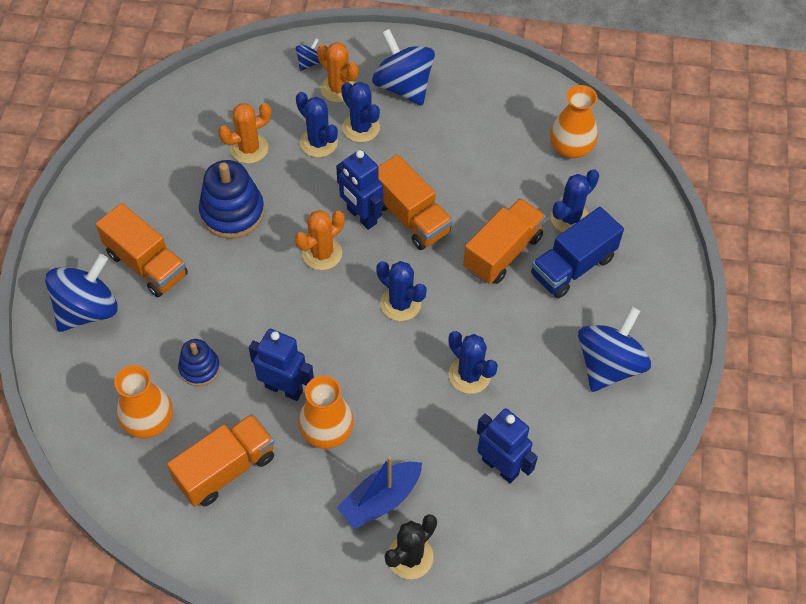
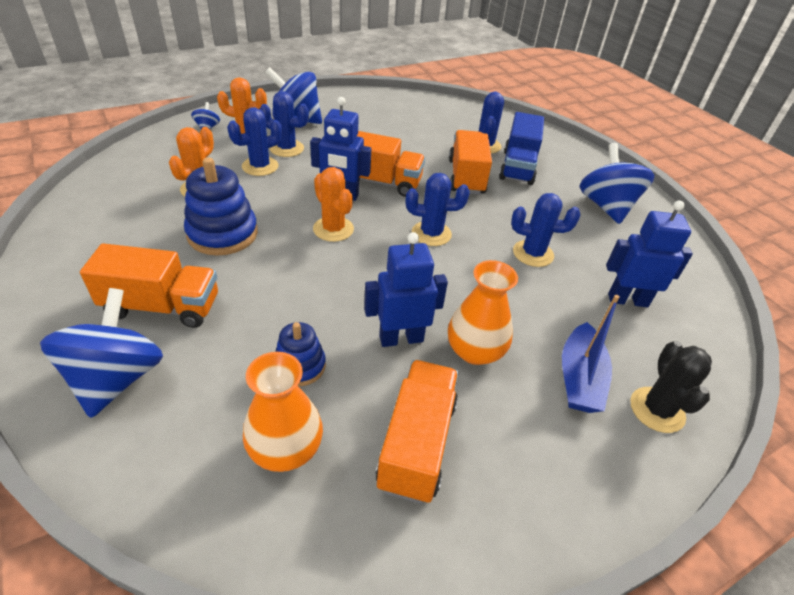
camera: 40 degrees left, 15 degrees down
orange cactus [295,210,345,270] -> orange cactus turned 45 degrees counterclockwise [313,167,354,242]
blue cactus [296,92,338,157] -> blue cactus turned 45 degrees counterclockwise [227,107,282,176]
orange vase [550,85,598,158] -> none

